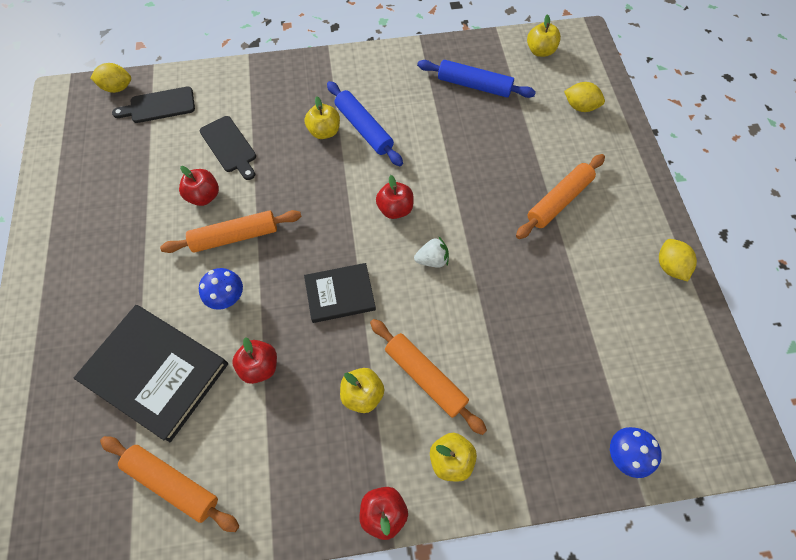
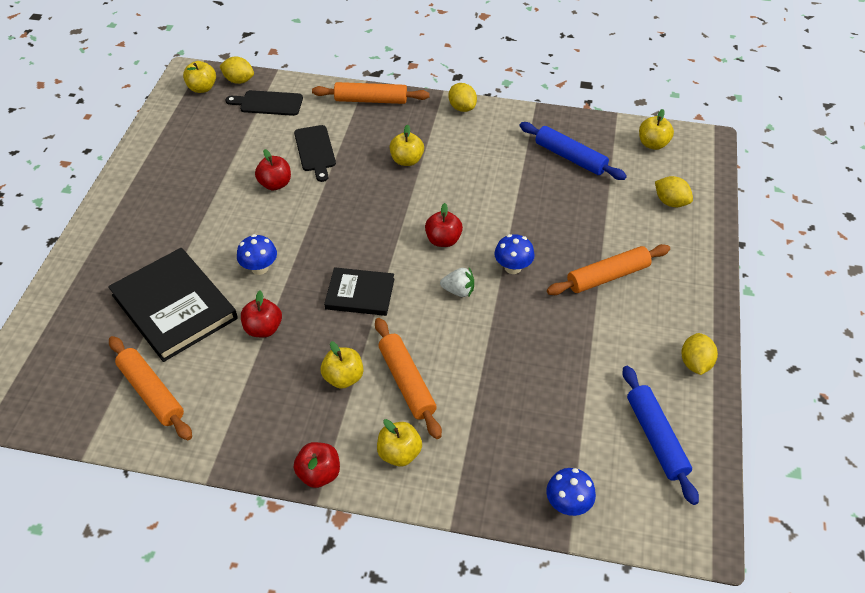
camera: 20 degrees right, 15 degrees down
orange rolling pin [160,210,302,253] -> orange rolling pin moved to [312,82,430,104]
blue rolling pin [327,81,403,166] -> blue rolling pin moved to [622,366,699,505]
none -> yellow apple [183,61,216,93]
none -> yellow lemon [448,83,477,112]
none -> blue mushroom [494,234,535,274]

